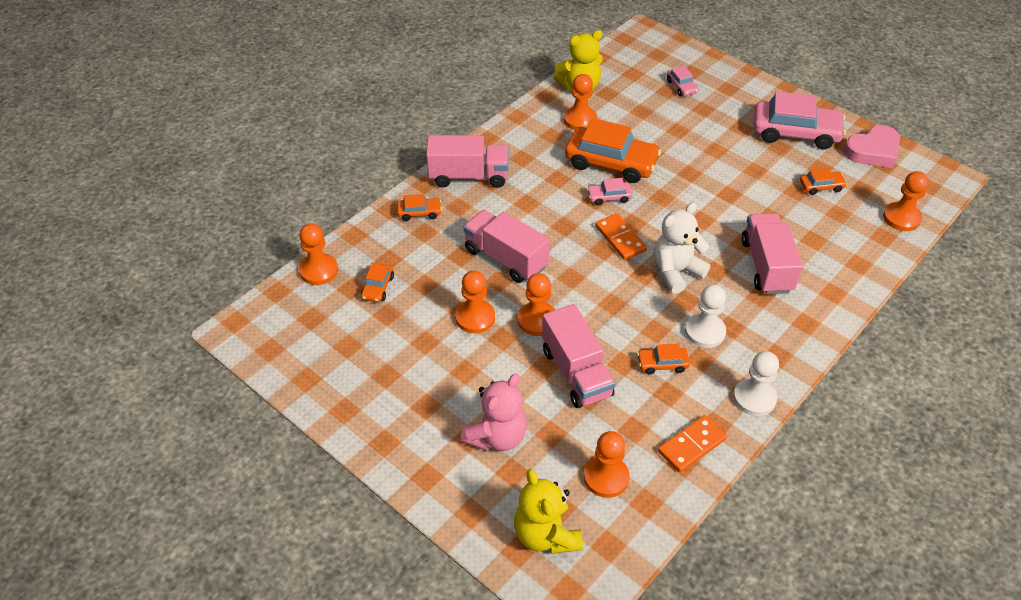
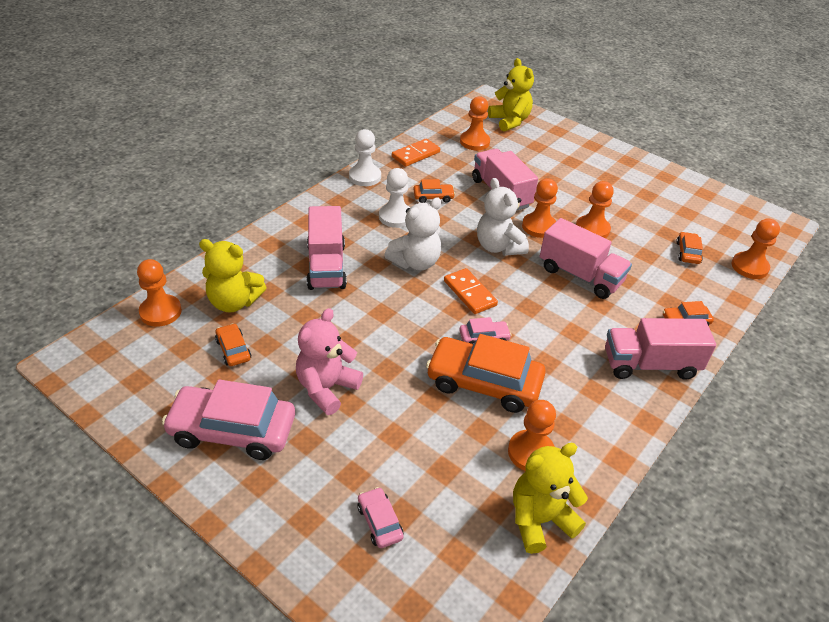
camera: 175 degrees right, 5 degrees down
pink teddy bear [460,374,527,451] -> pink teddy bear moved to [296,308,363,415]
orange car [800,168,847,195] -> orange car turned 75 degrees clockwise [215,323,251,366]
pink heart [844,125,900,168] -> none
none -> yellow teddy bear [199,239,267,312]
none -> white teddy bear [477,178,529,256]

